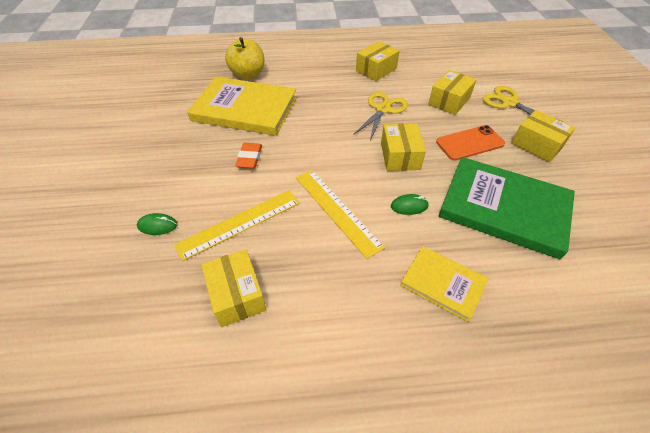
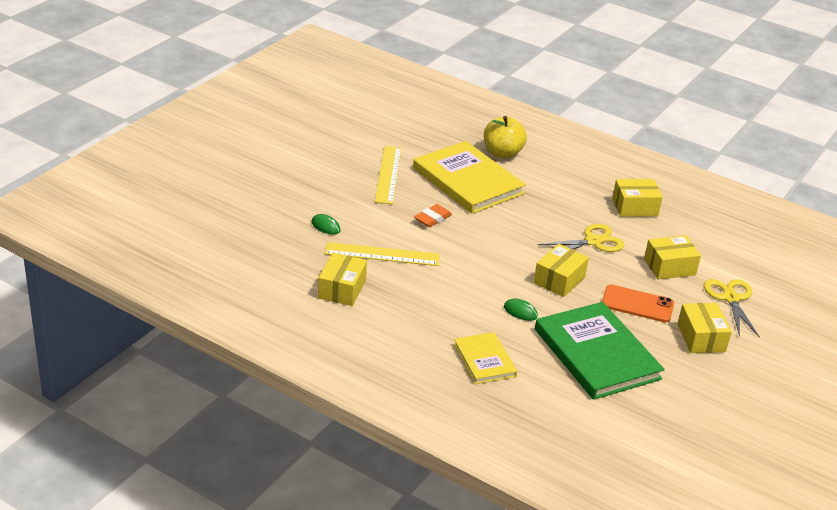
camera: 35 degrees right, 15 degrees down
yellow ruler [296,170,385,259] -> yellow ruler moved to [375,146,402,204]

